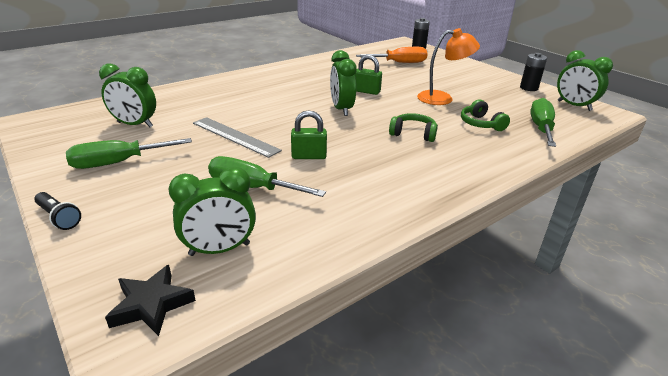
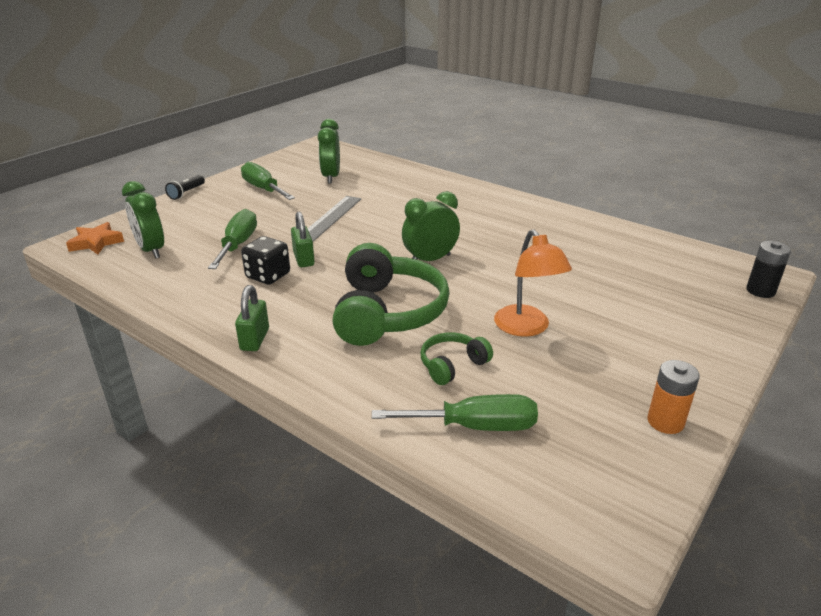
camera: 75 degrees right, 0 degrees up
black star [105,265,196,336] -> orange star [66,222,124,255]
green padlock [355,55,382,95] -> green padlock moved to [235,285,269,351]
orange screwdriver [356,47,428,63] -> none
green headphones [389,113,438,142] -> green headphones [332,243,450,346], size x2.06
black battery [520,53,547,91] -> orange battery [647,360,700,434]
green clock [557,50,613,111] -> none
none -> black dice [241,236,290,285]

